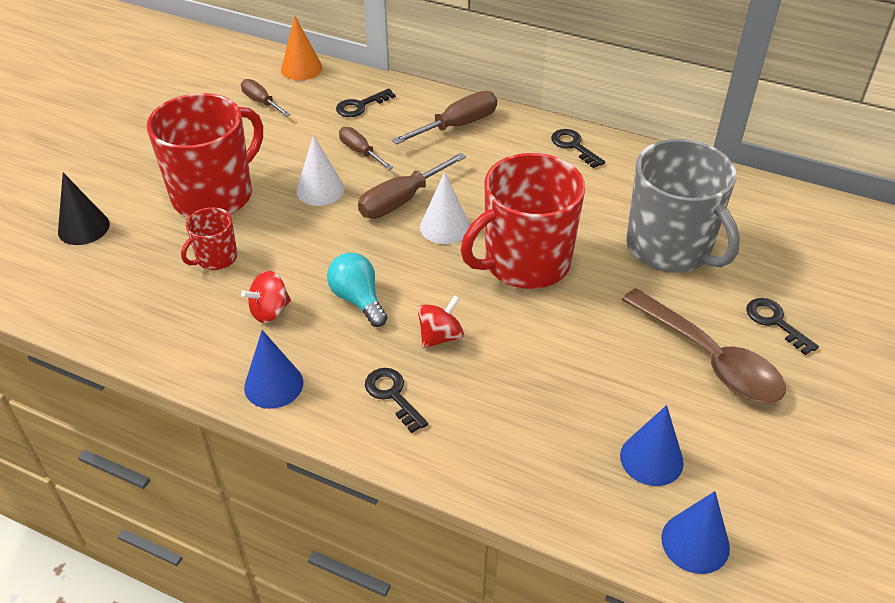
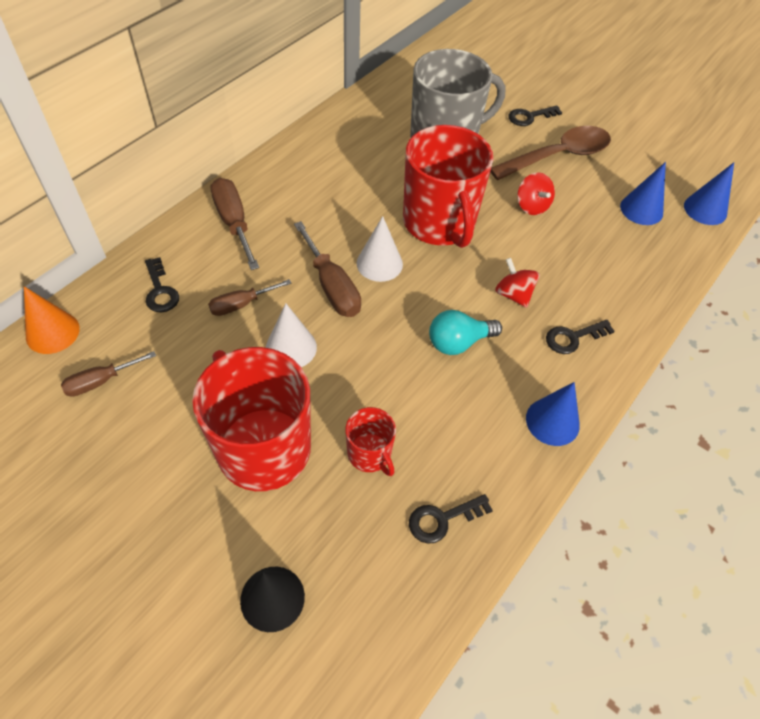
camera: 80 degrees left, 10 degrees up
red spinning top [241,271,291,323] -> red spinning top moved to [517,172,555,215]
black key [551,129,605,168] -> black key moved to [409,494,493,544]

